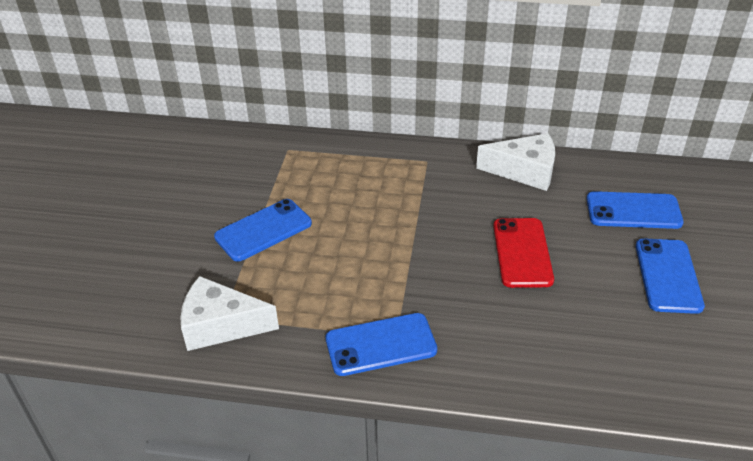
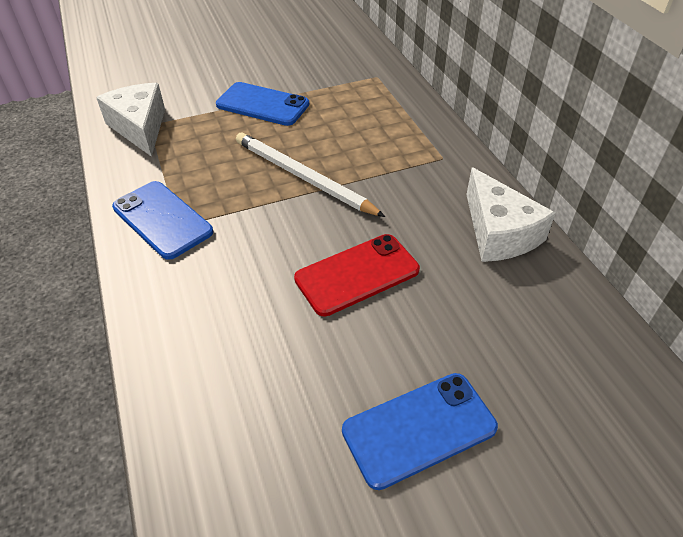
camera: 60 degrees right, 5 degrees up
blue phone [586,191,684,229] -> none
none -> white pencil [236,132,385,217]

